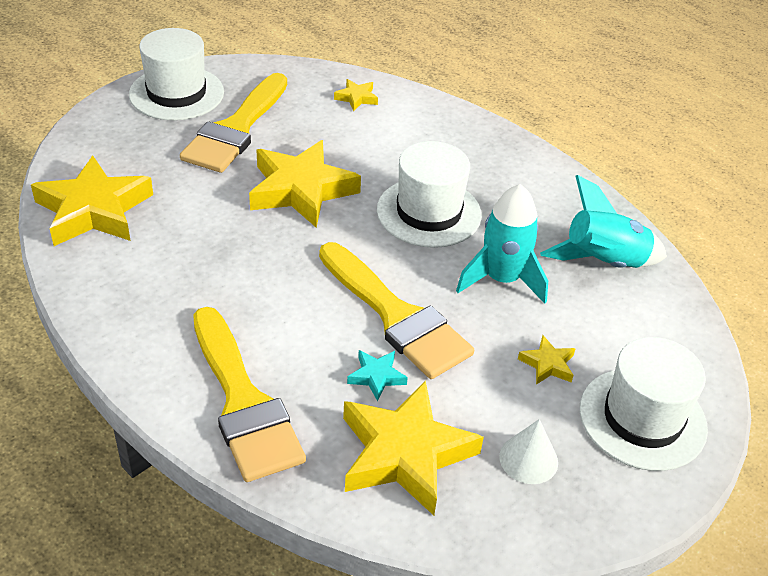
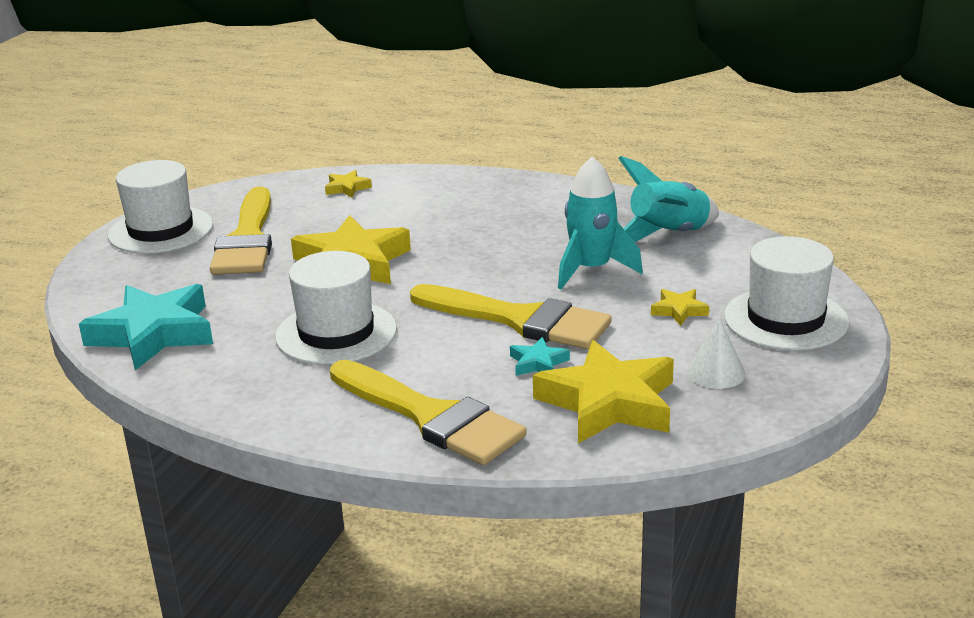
camera: 20 degrees left, 15 degrees down
yellow star [31,156,153,246] -> turquoise star [79,284,213,370]
white hat [377,141,482,248] -> white hat moved to [275,251,397,365]

